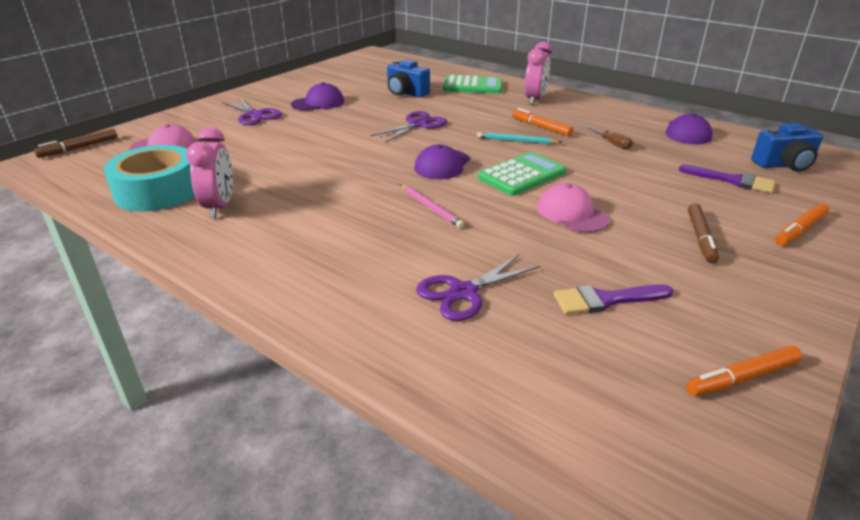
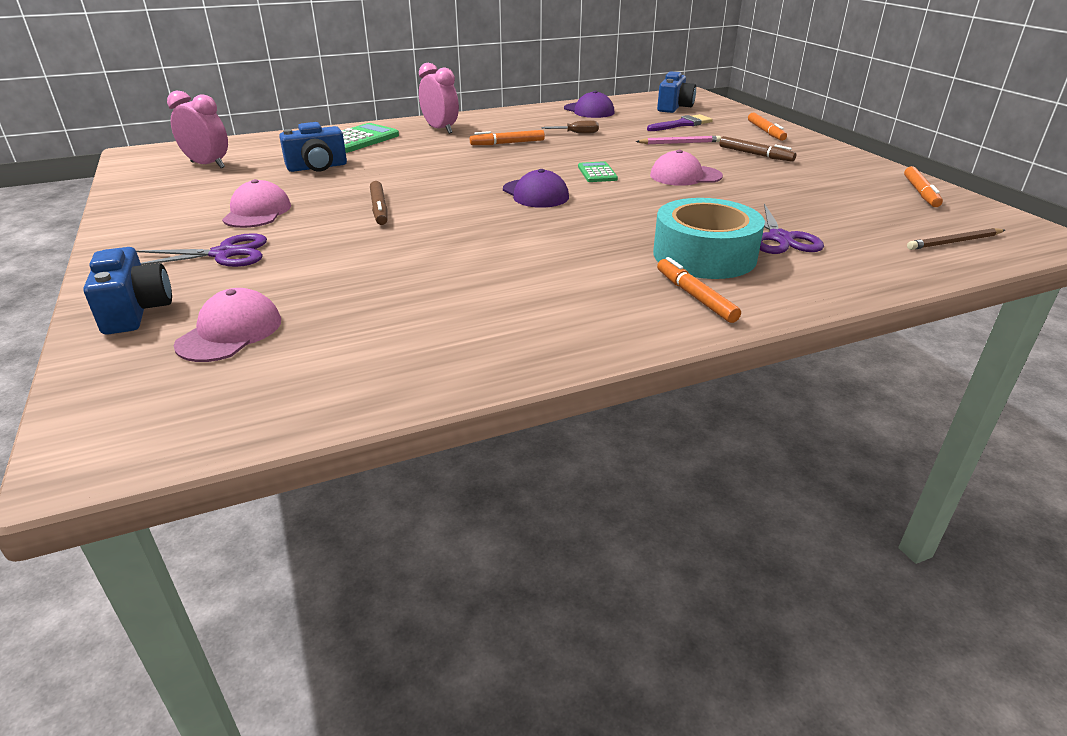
camera: 60 degrees left, 0 degrees up
brown marker [34,129,117,158] -> brown marker moved to [370,181,388,225]
turquoise tape [104,145,195,212] -> turquoise tape moved to [653,198,765,279]
pink clock [186,127,233,218] -> pink clock moved to [167,91,228,168]
purple cap [291,82,344,111] -> pink cap [222,179,291,228]
purple scissors [371,111,447,143] -> none
pink pencil [400,184,464,228] -> pink pencil moved to [636,136,721,144]
turquoise pencil [477,132,562,144] -> none
green calculator [478,152,566,196] -> green calculator [578,161,618,182], size x0.59
purple brush [554,284,673,314] -> none
none -> blue camera [83,247,172,335]
none -> orange marker [657,257,741,323]
none -> brown pencil [907,228,1005,250]

